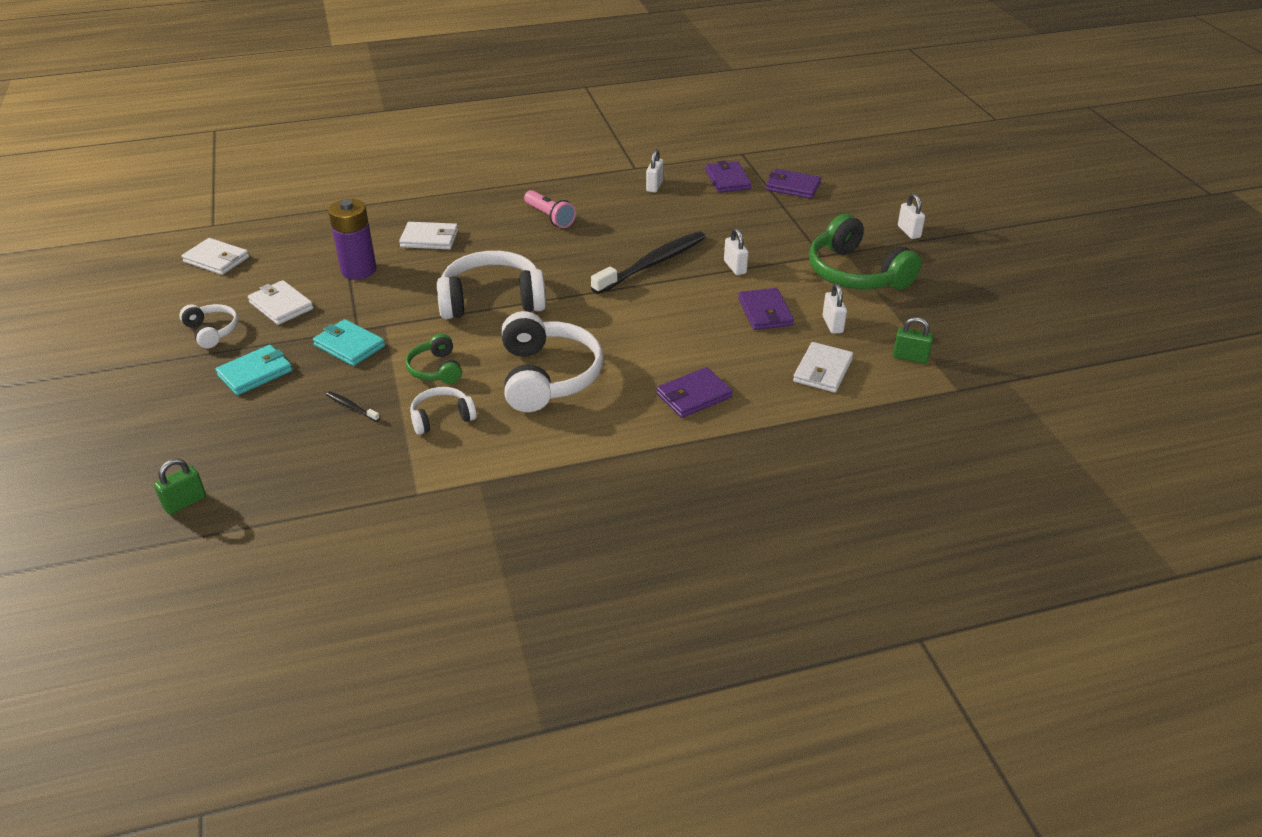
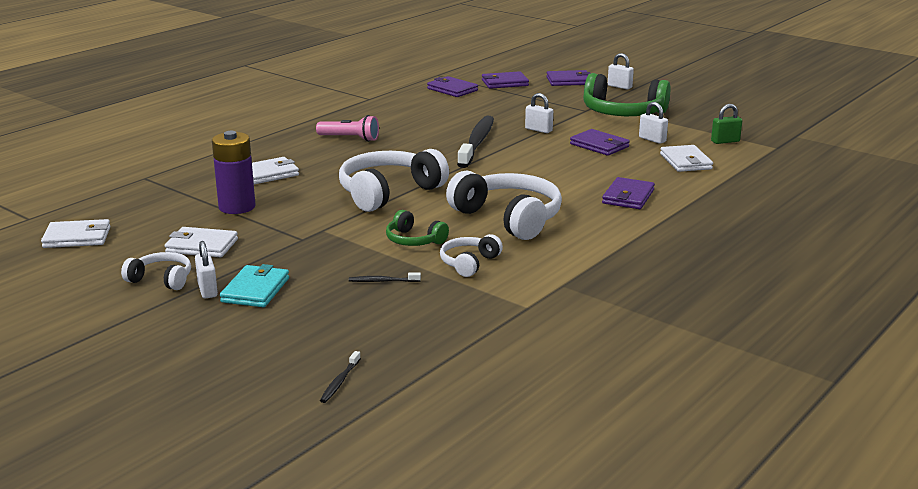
camera: 35 degrees left, 15 degrees down
green padlock [154,459,206,515] -> black toothbrush [320,351,361,403]
turquoise wallet [313,319,385,366] -> none
white padlock [646,149,664,193] -> white padlock moved to [195,241,218,299]
none -> purple wallet [546,70,591,86]

